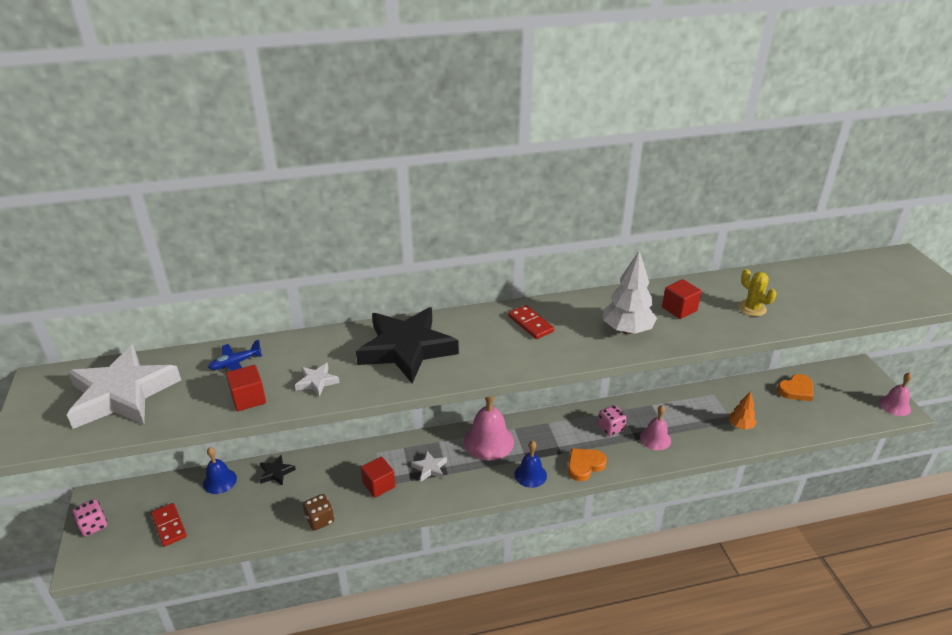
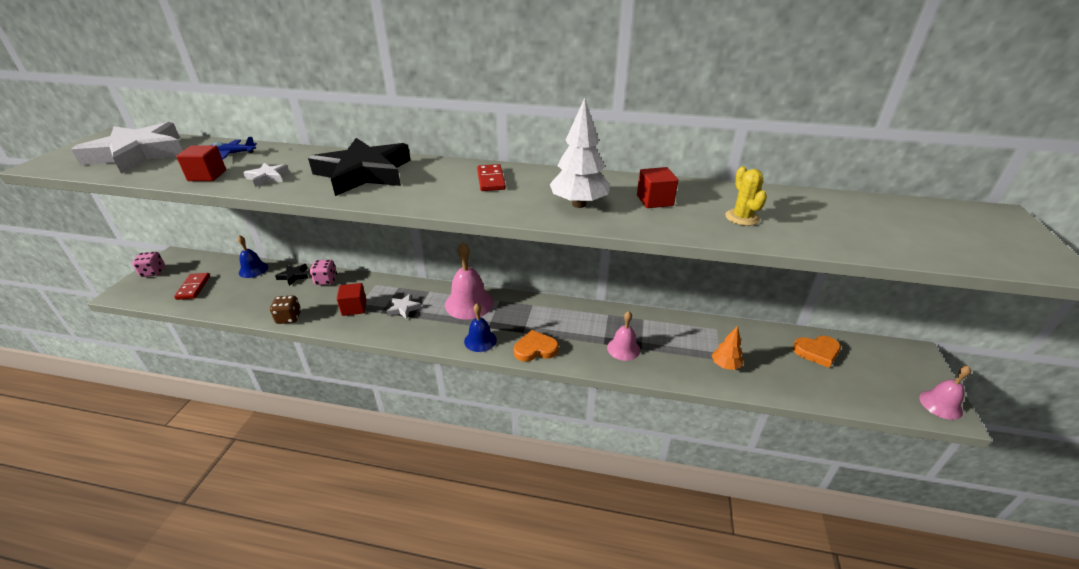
camera: 25 degrees right, 0 degrees up
pink dice [598,405,627,436] -> pink dice moved to [310,260,337,285]

